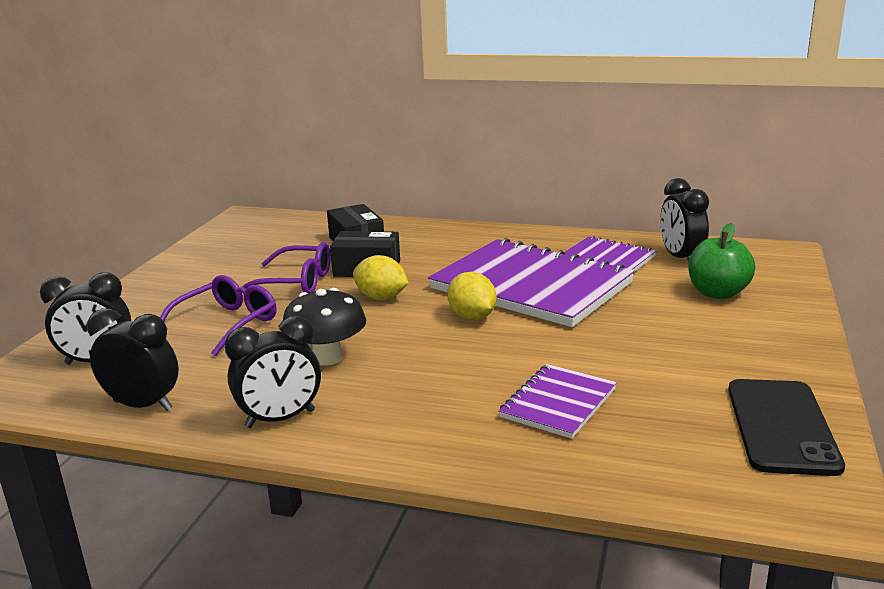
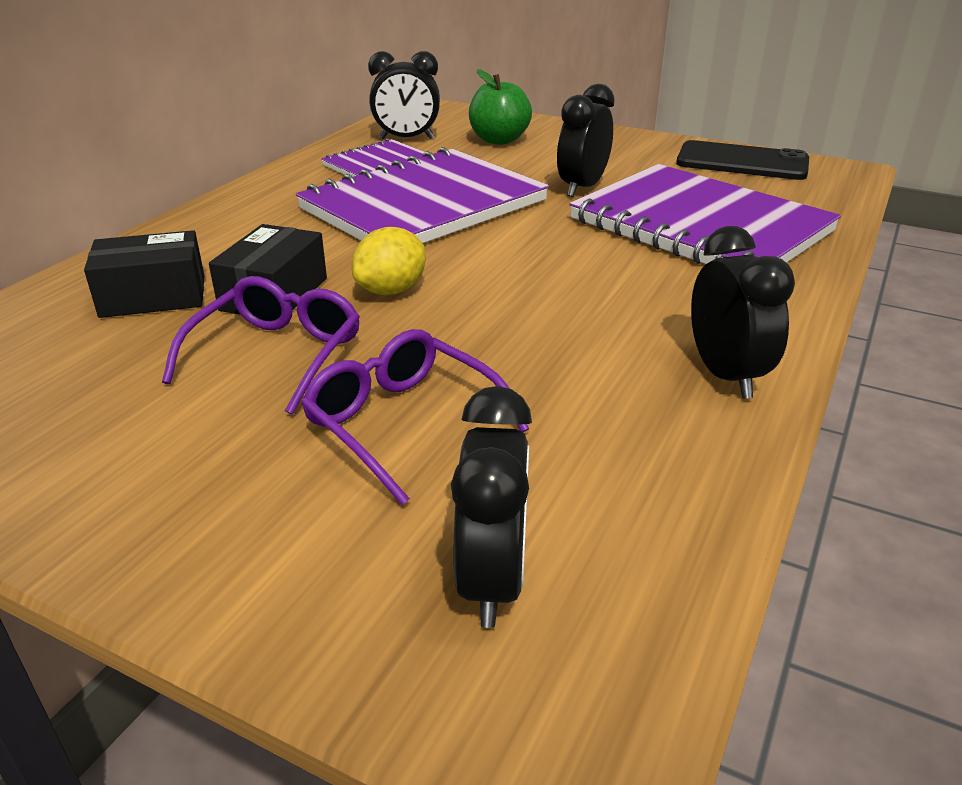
camera: 80 degrees left, 10 degrees up
black clock [87,308,179,411] -> black clock moved to [557,84,615,197]
black mushroom [283,288,366,366] -> none
yellow lemon [447,272,497,320] -> none
purple notebook [498,364,617,439] -> purple notebook [569,164,841,264], size x2.02

